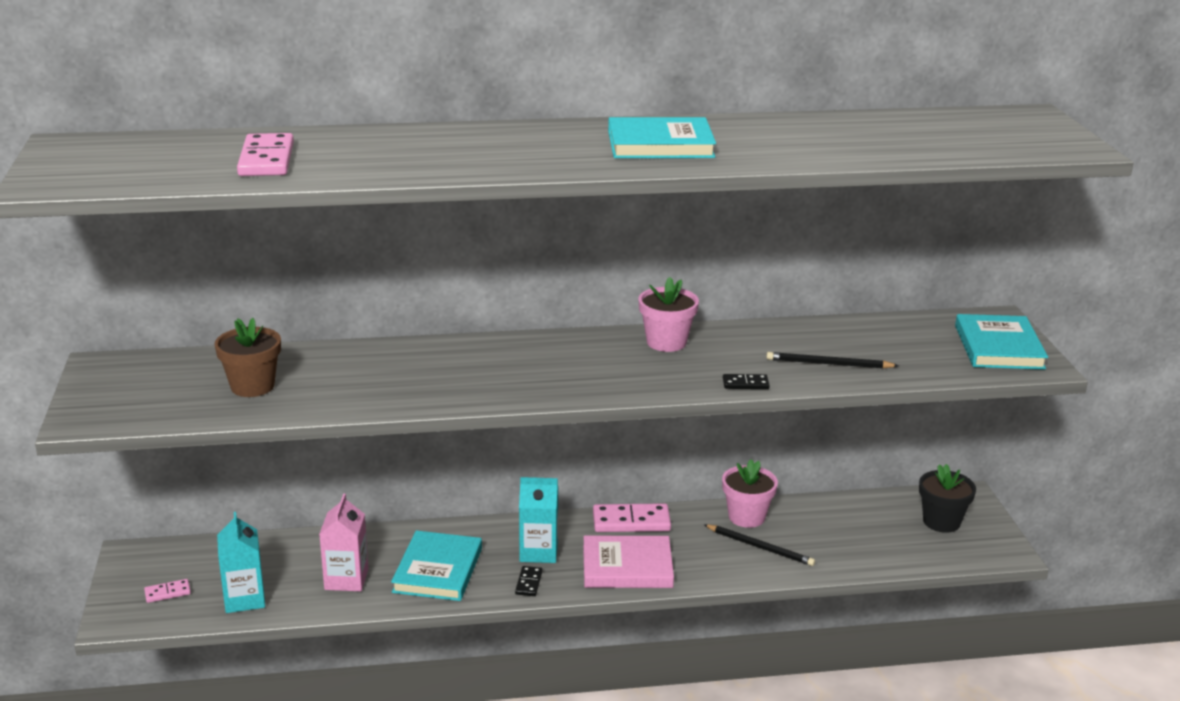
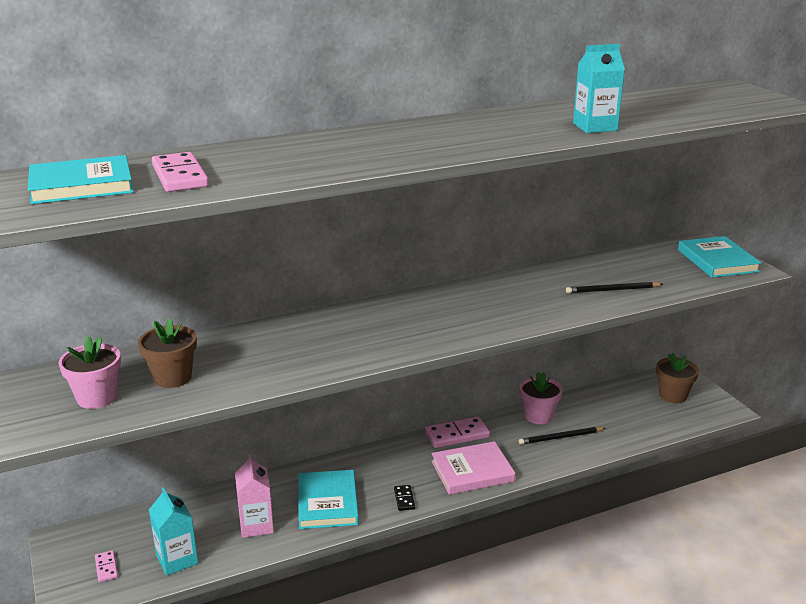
camera: 15 degrees left, 0 degrees up
pink domino [144,579,191,603] -> pink domino turned 75 degrees counterclockwise [95,550,118,582]
turquoise carton [519,477,558,563] -> turquoise carton moved to [573,44,625,133]
turquoise book [608,117,716,158] -> turquoise book moved to [28,155,133,204]
pink flower pot [639,277,699,352] -> pink flower pot moved to [58,336,121,409]
black pencil [704,524,815,566] -> black pencil turned 150 degrees clockwise [519,427,606,445]
black domino [723,374,770,389] -> none
black flower pot [919,464,976,533] -> brown flower pot [656,353,699,403]

